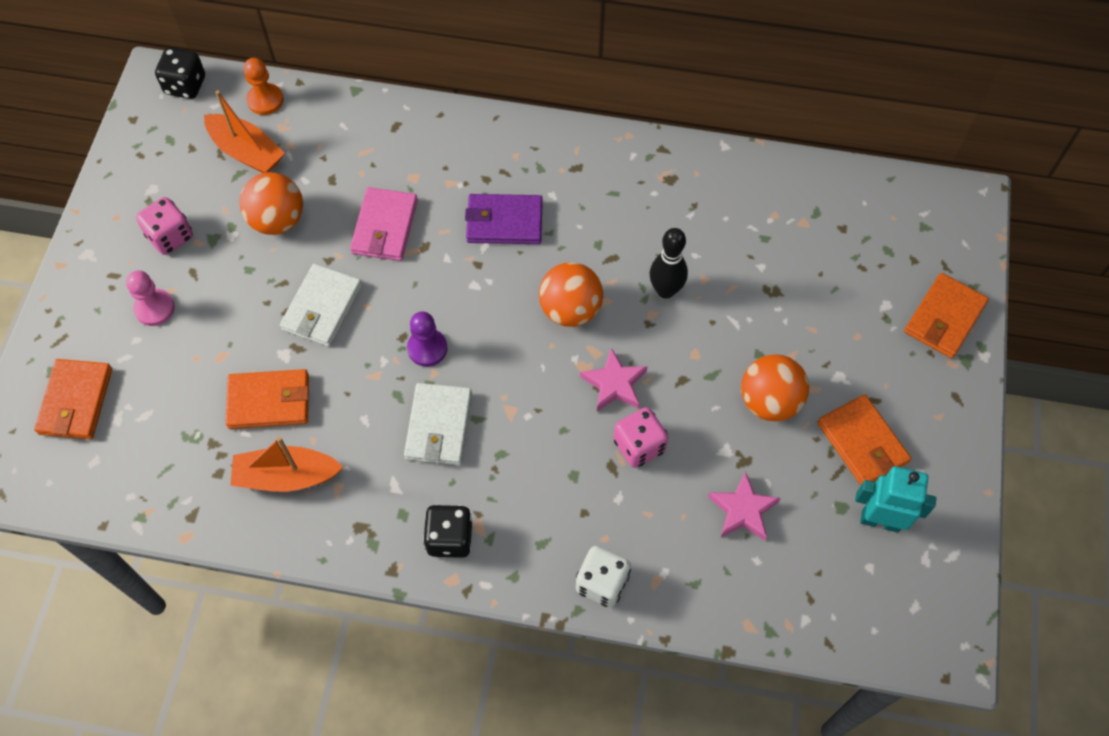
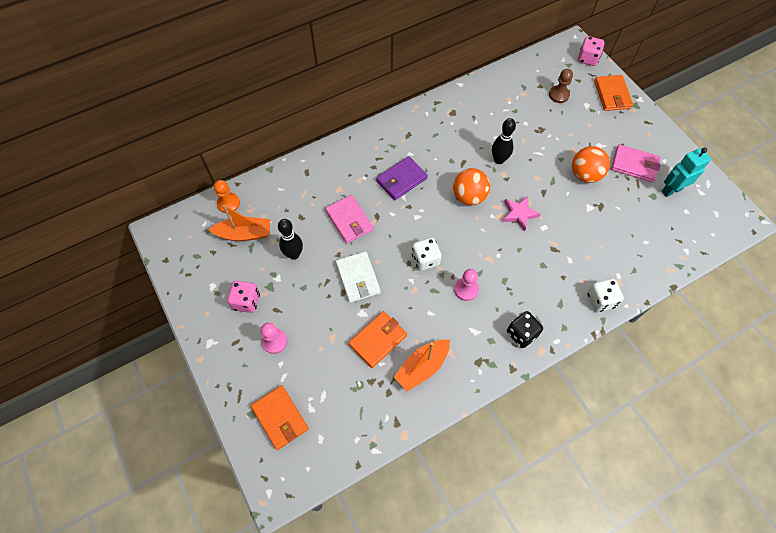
camera: 40 degrees left, 0 degrees up
black dice [155,48,205,99] -> none
orange ball [239,172,303,235] -> black bowling pin [278,219,303,260]
white wallet [404,383,472,465] -> pink pawn [454,269,479,301]
purple pawn [407,311,447,367] -> white dice [412,238,441,271]
pink dice [613,407,668,468] -> pink dice moved to [578,36,605,66]
pink star [708,471,781,541] -> none
orange wallet [817,394,911,485] -> pink wallet [611,144,661,182]
none -> brown pawn [549,69,573,103]

